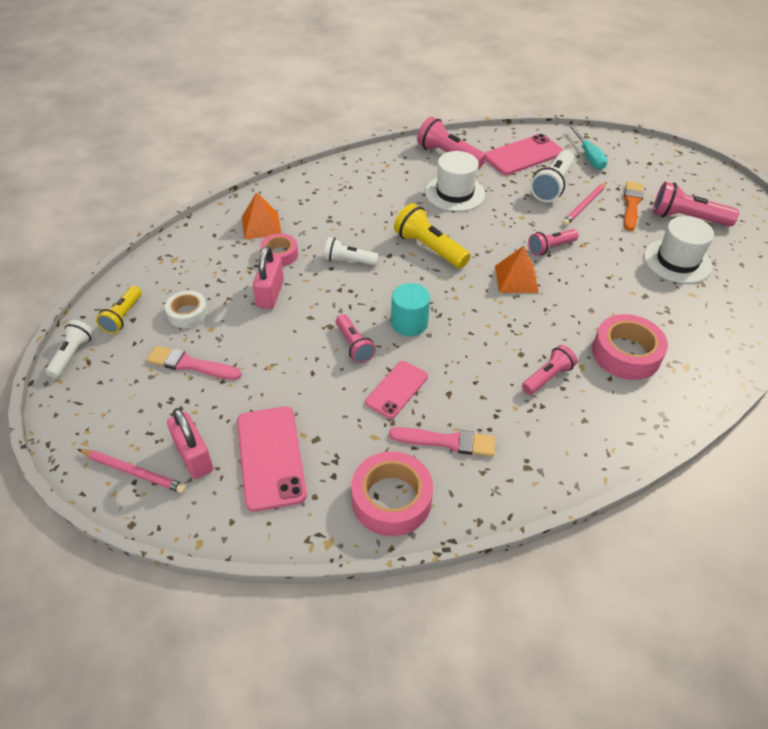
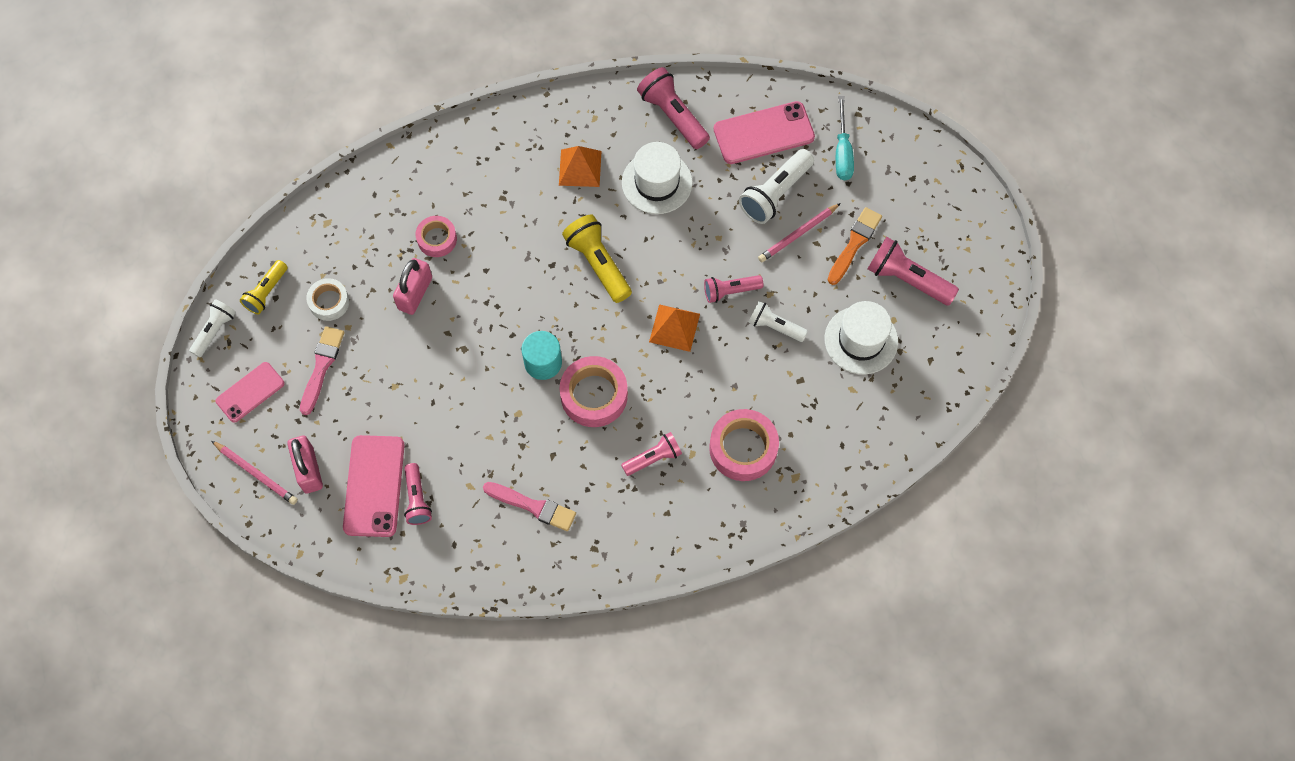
camera: 15 degrees right, 20 degrees up
pink brush [146,345,242,380] -> pink brush turned 75 degrees clockwise [300,326,344,415]
orange pyramid [242,192,281,239] -> orange pyramid moved to [559,146,602,187]
white flashlight [324,237,379,266] -> white flashlight moved to [748,301,808,342]
pink flashlight [336,314,376,363] -> pink flashlight moved to [404,463,432,525]
pink tape [351,451,433,536] -> pink tape moved to [560,356,628,427]
pink phone [365,361,428,419] -> pink phone moved to [216,362,284,423]

